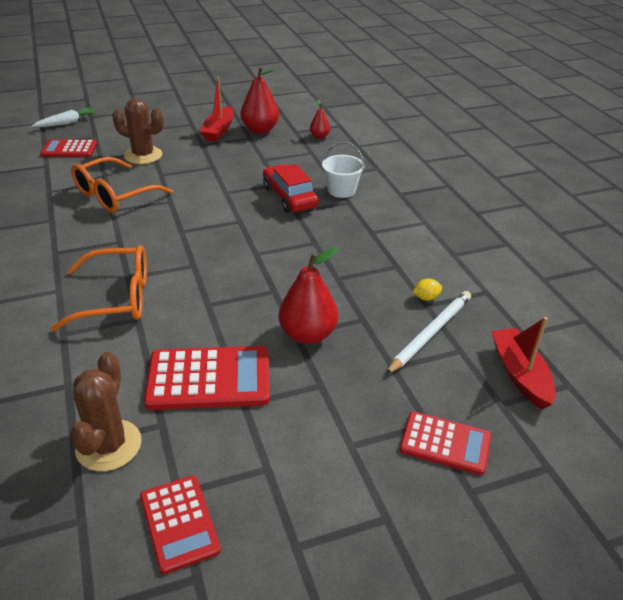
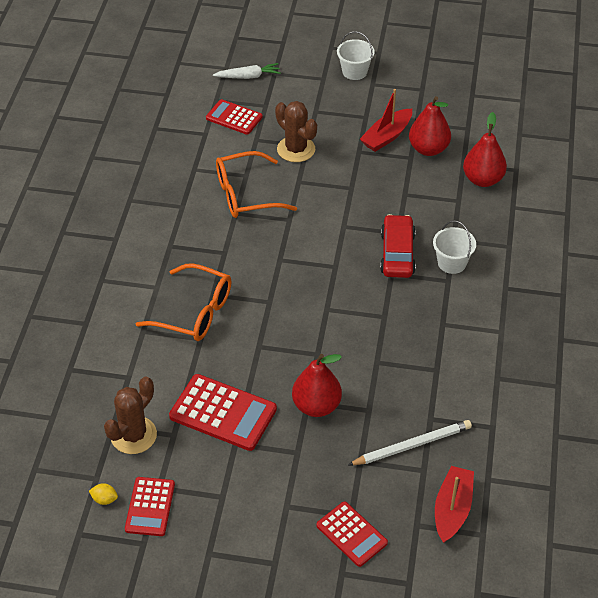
camera: 30 degrees right, 10 degrees up
red pear [310,100,330,139] -> red pear [463,112,507,187], size x1.88
yellow lemon [412,278,442,301] -> yellow lemon moved to [89,483,118,505]
none -> white bucket [337,31,375,80]

